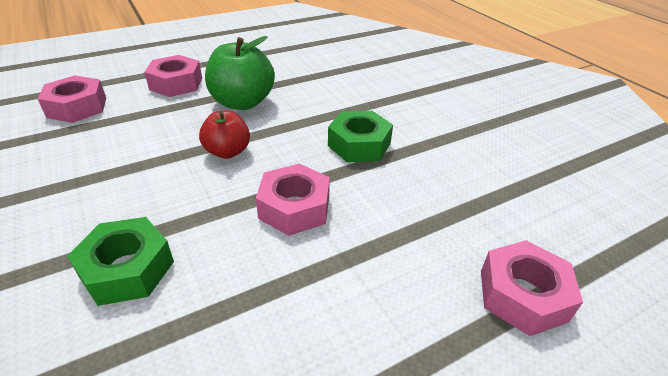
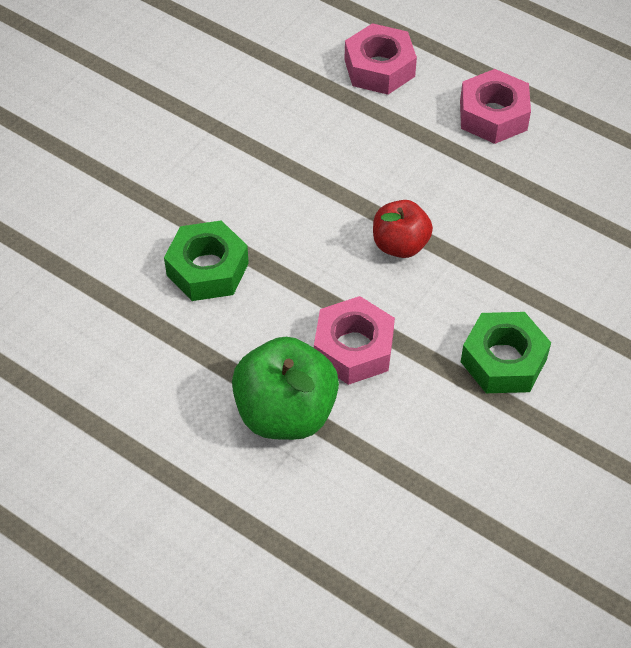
camera: 65 degrees right, 15 degrees up
green apple [205,36,275,110] -> green apple moved to [232,337,339,440]
pink nut [481,240,583,336] -> none

